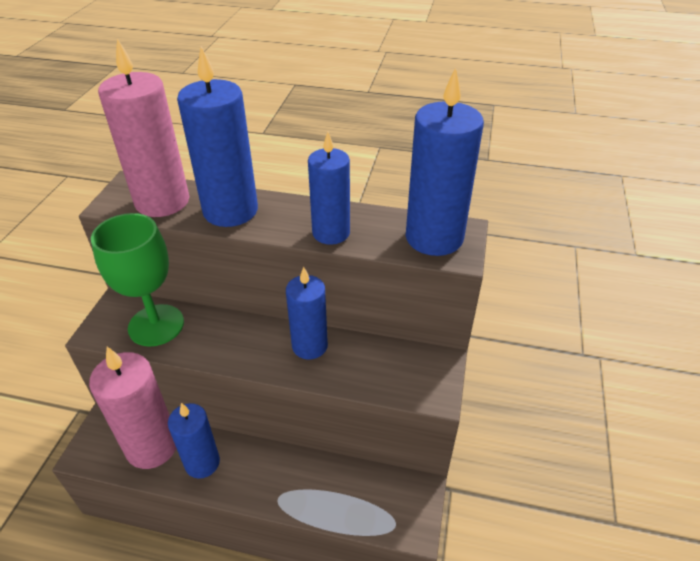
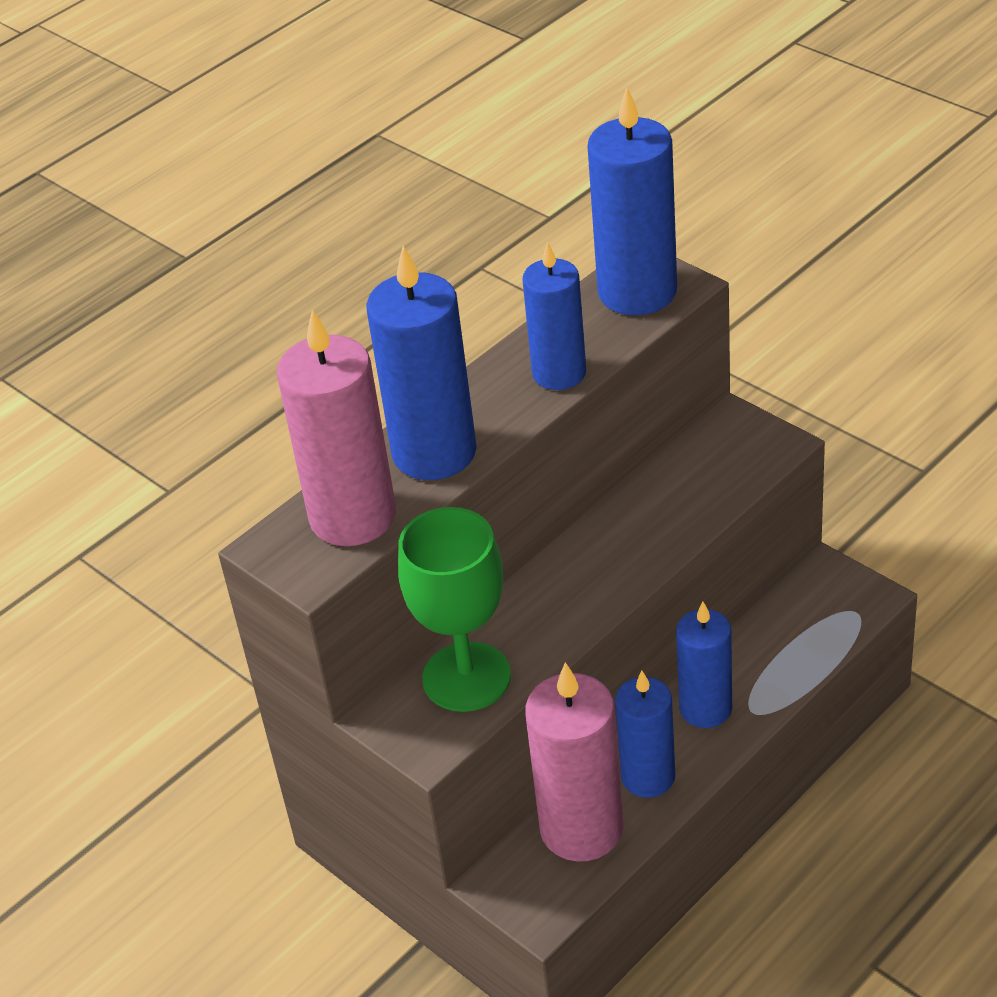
camera: 55 degrees left, 0 degrees up
blue candle [286,267,328,360] -> blue candle moved to [676,602,732,728]

